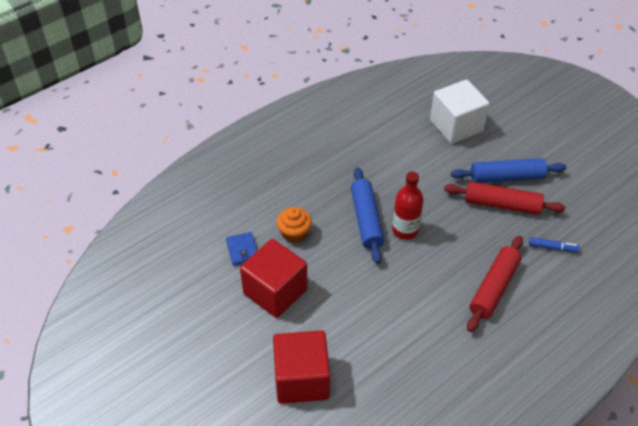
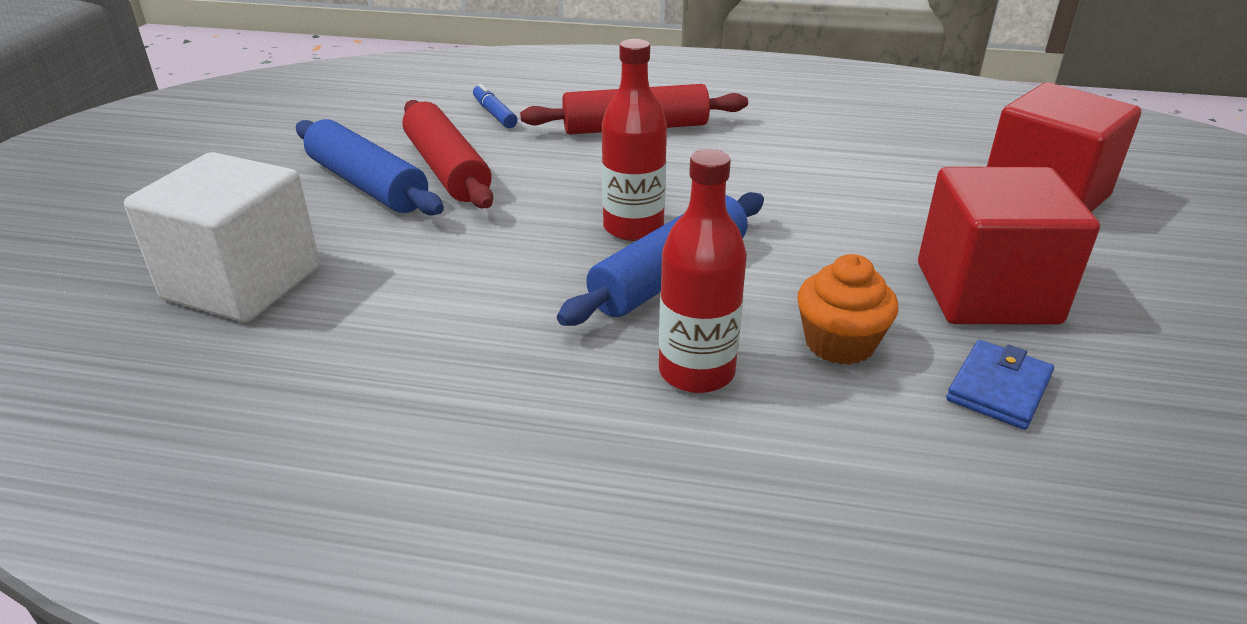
camera: 130 degrees left, 15 degrees down
none -> red bottle [659,149,747,393]

